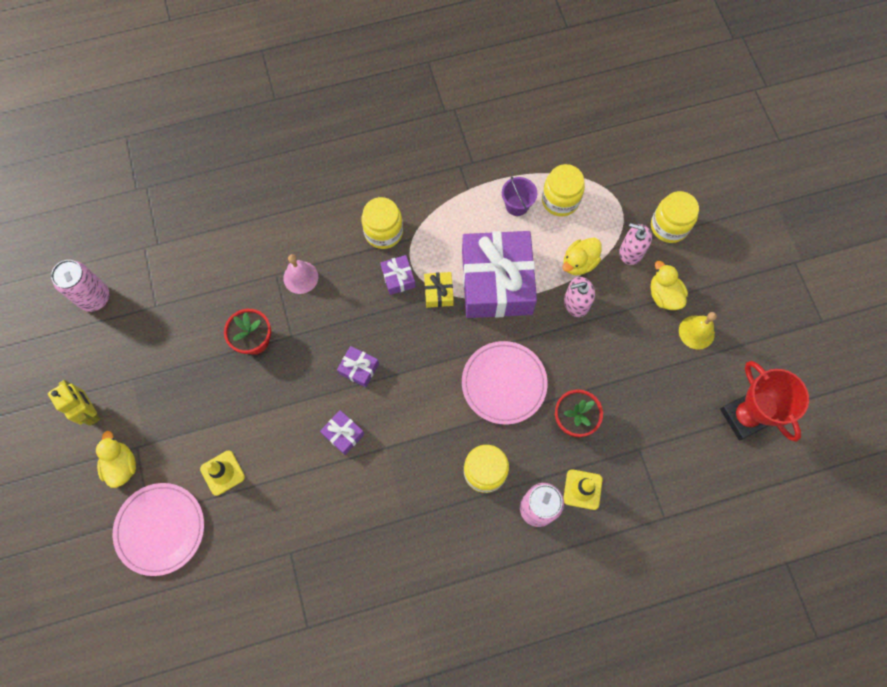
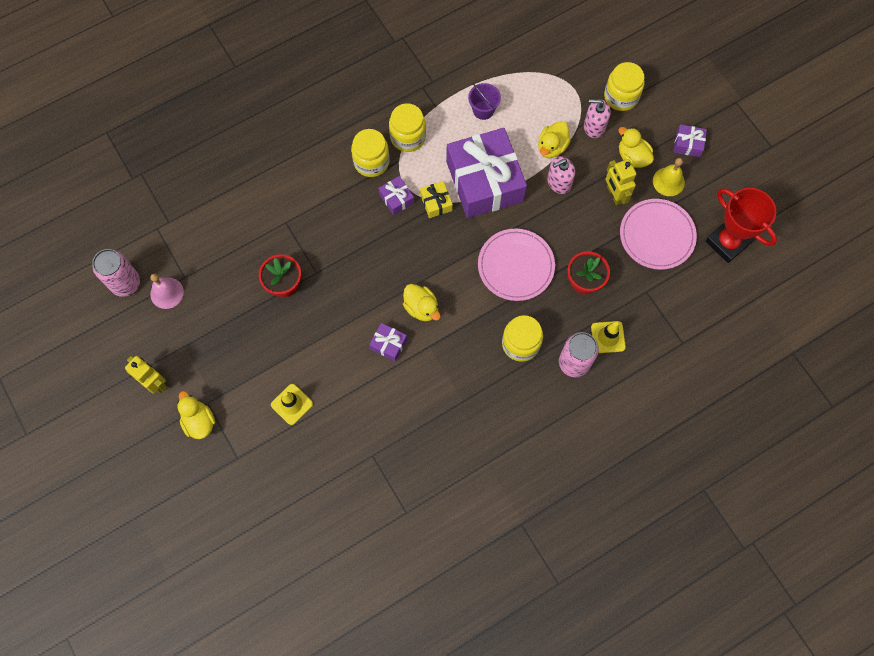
camera: 15 degrees left, 0 degrees up
pink plate [113,483,204,576] -> pink plate moved to [620,199,697,270]
pink bell [283,254,318,294] -> pink bell moved to [150,274,184,309]
purple gift [337,346,379,388] -> purple gift moved to [673,124,707,157]
yellow jar [542,164,585,216] -> yellow jar moved to [389,103,426,152]
none -> yellow duck [403,284,441,321]
none -> yellow robot [605,159,636,206]

